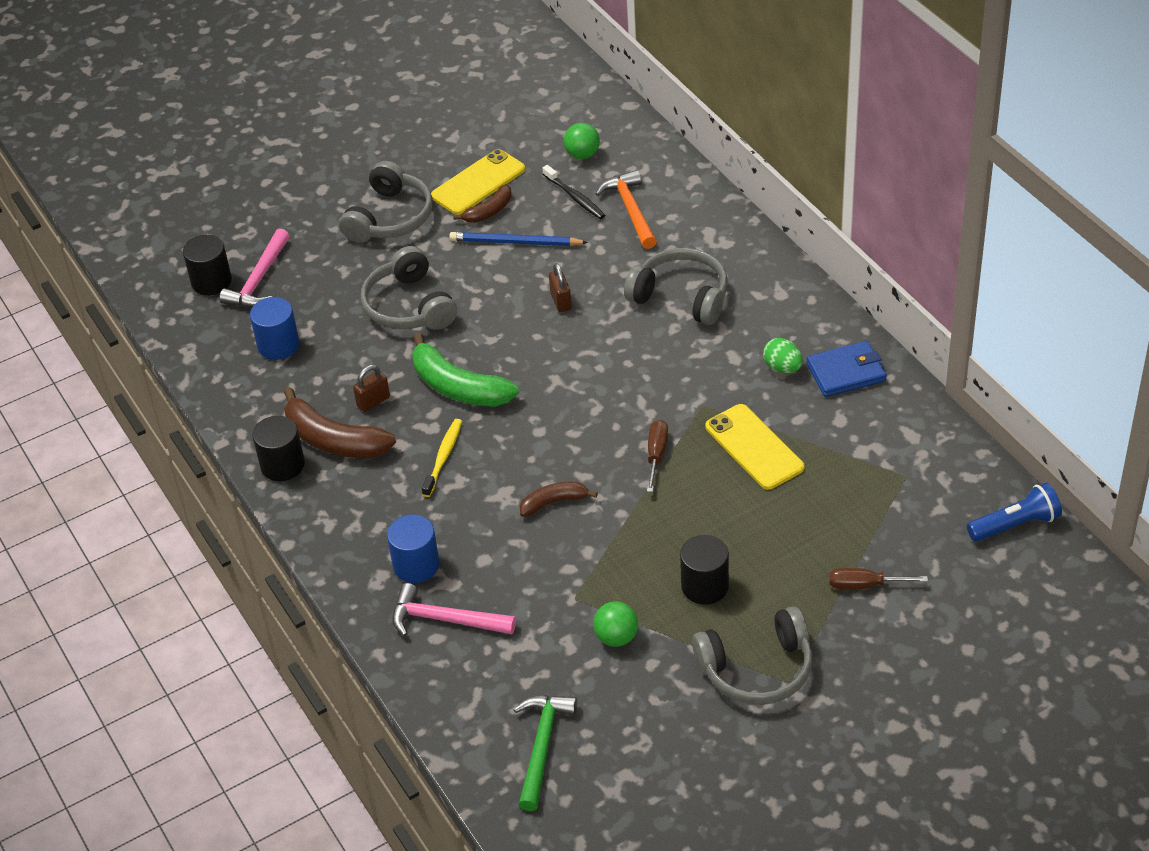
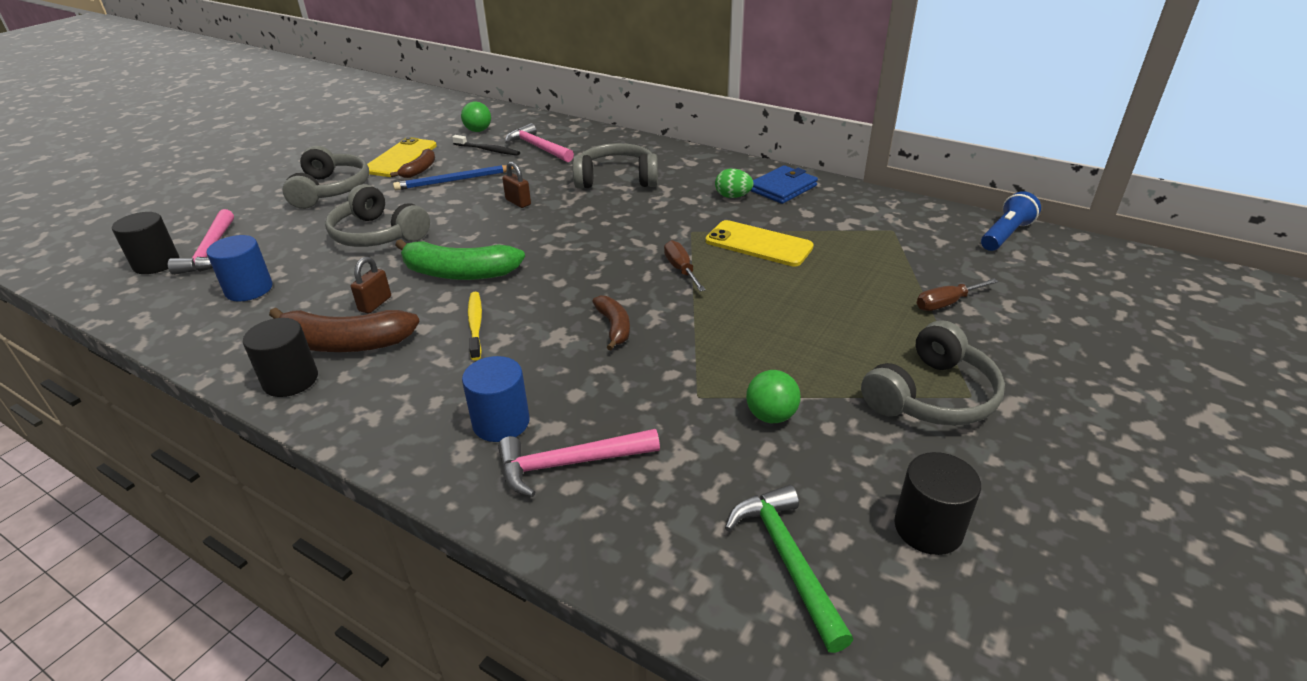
camera: 30 degrees left, 10 degrees down
brown banana [520,482,598,517] -> brown banana turned 120 degrees clockwise [592,296,630,350]
orange hammer [596,170,657,249] -> pink hammer [505,123,574,162]
black cylinder [680,535,729,605] -> black cylinder moved to [894,452,981,555]

